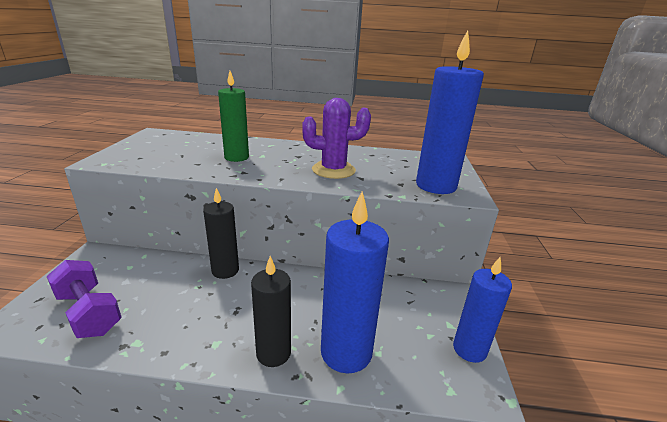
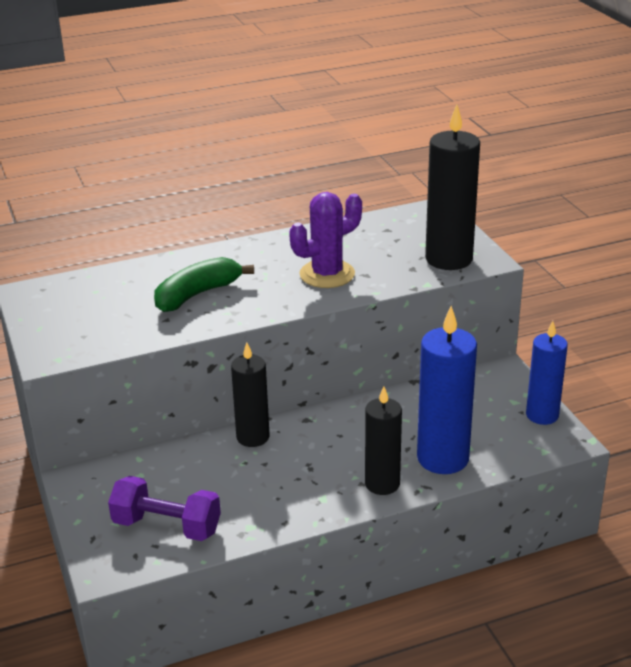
camera: 25 degrees left, 5 degrees up
green candle [218,71,249,162] -> green banana [154,257,254,312]
blue candle [416,30,484,194] -> black candle [425,104,480,270]

